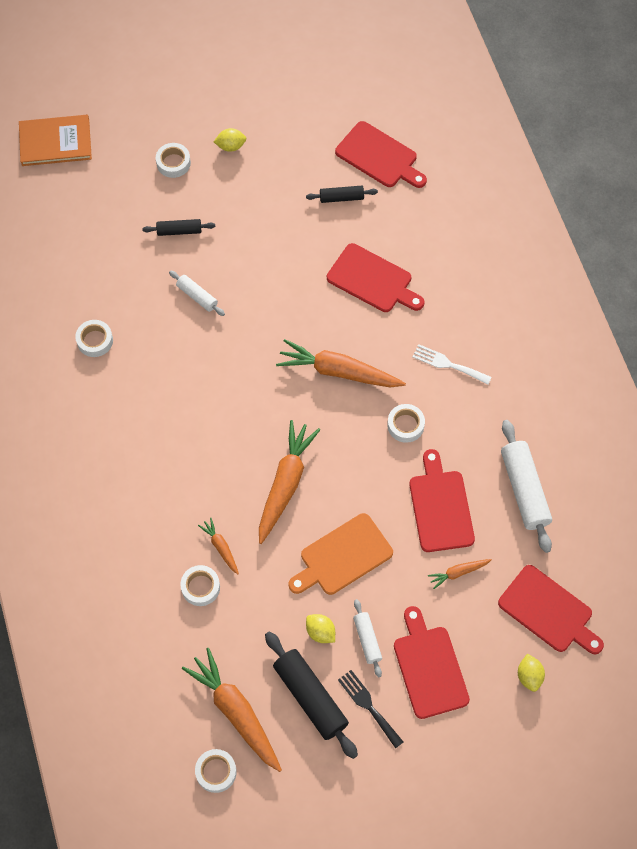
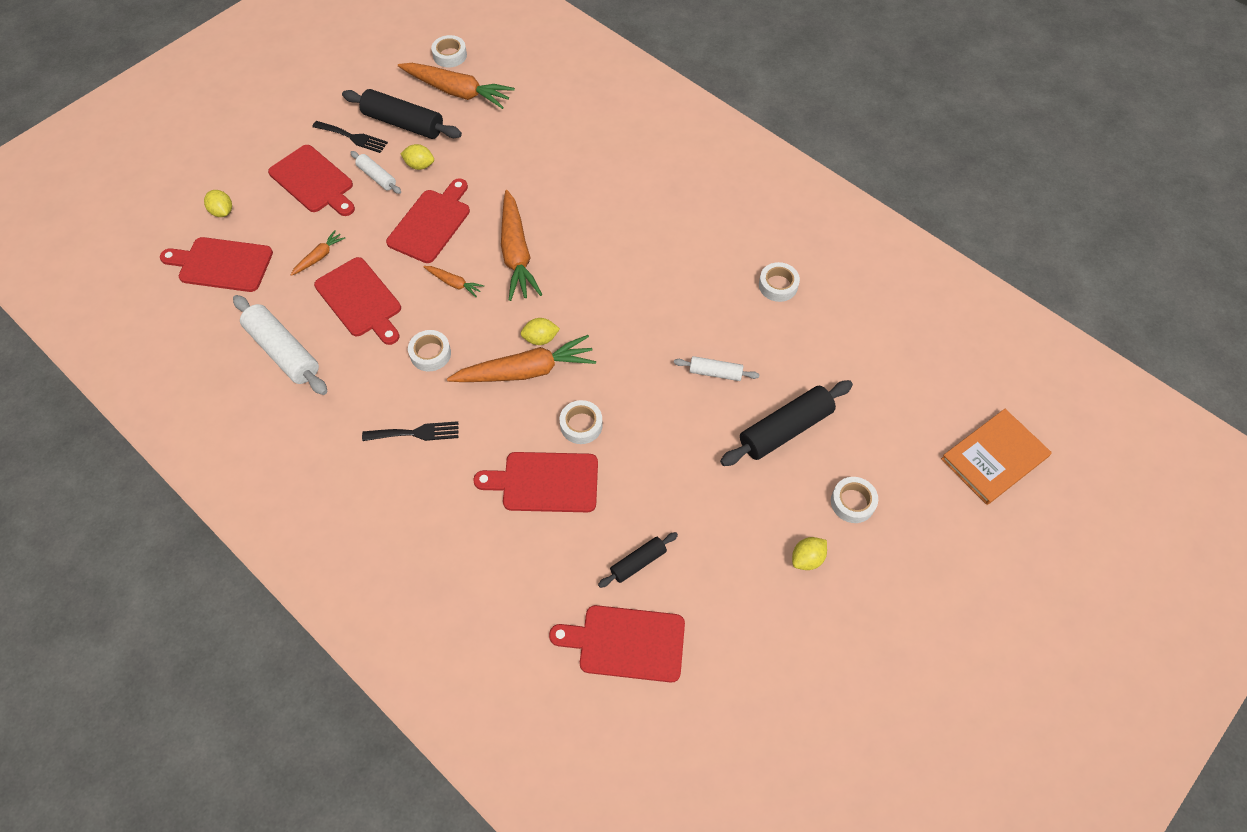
camera: 150 degrees right, 5 degrees down
black rolling pin [142,219,215,236] -> black rolling pin [720,380,853,466], size x1.82
white tape [180,565,220,606] -> white tape moved to [560,400,603,444]
orange carrot [198,518,239,574] -> orange carrot moved to [423,266,484,297]
orange cutting board [288,513,393,595] -> red cutting board [386,178,470,263]
white fork [412,344,492,385] -> black fork [362,421,458,441]
none -> yellow lemon [521,318,560,345]

